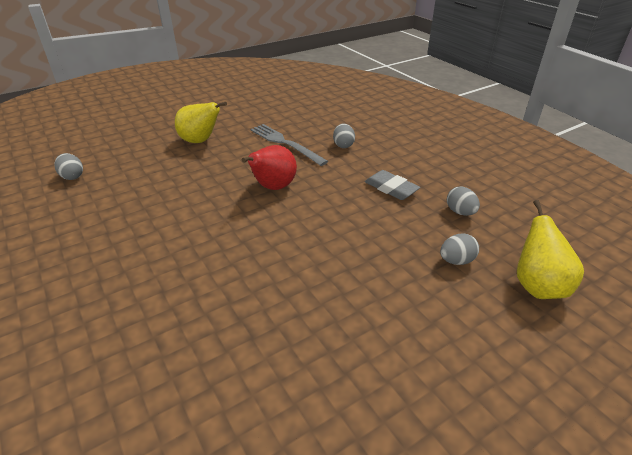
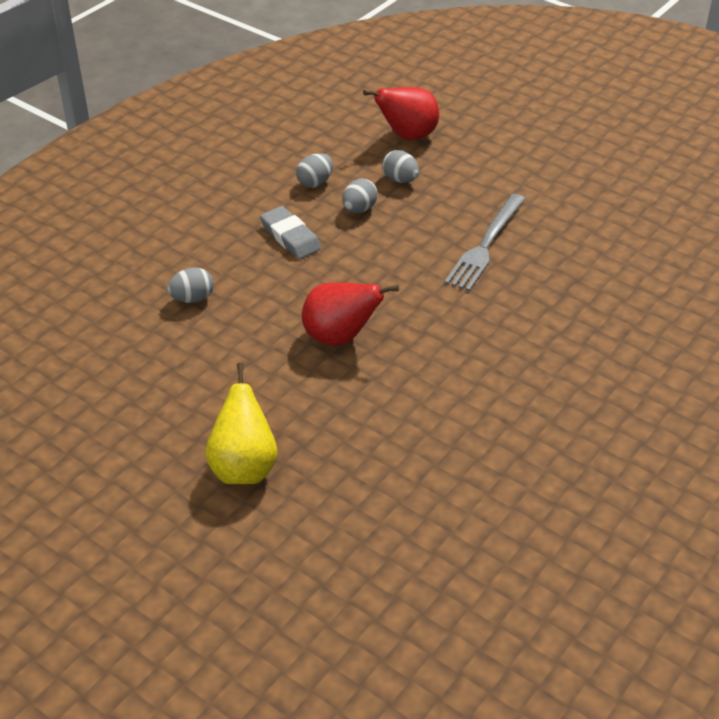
camera: 110 degrees left, 5 degrees up
grey egg [54,153,83,180] -> grey egg moved to [342,179,378,213]
grey fork [250,124,328,166] -> grey fork moved to [444,194,525,291]
grey eraser [365,170,420,200] -> grey eraser turned 60 degrees counterclockwise [260,206,321,259]
yellow pear [517,200,584,299] -> red pear [363,87,439,140]

